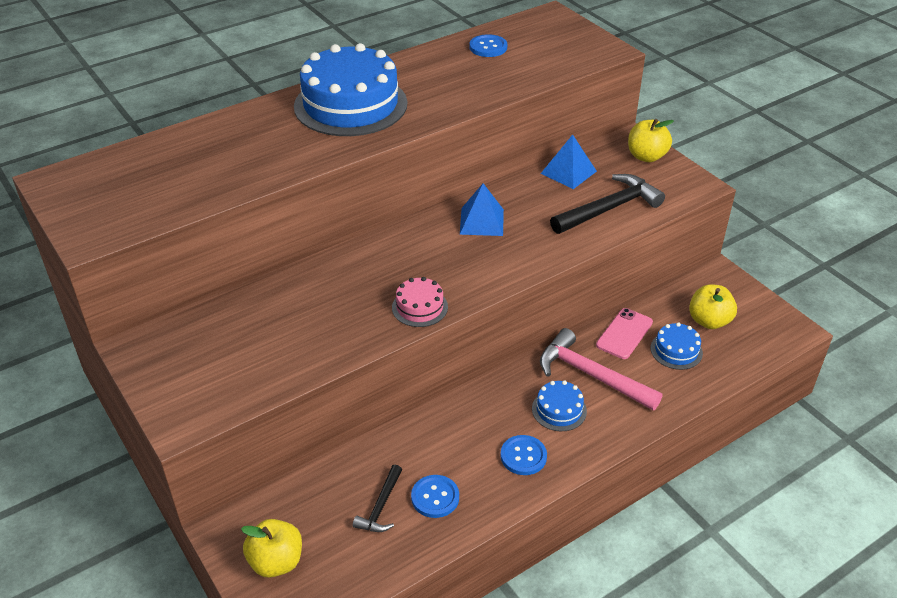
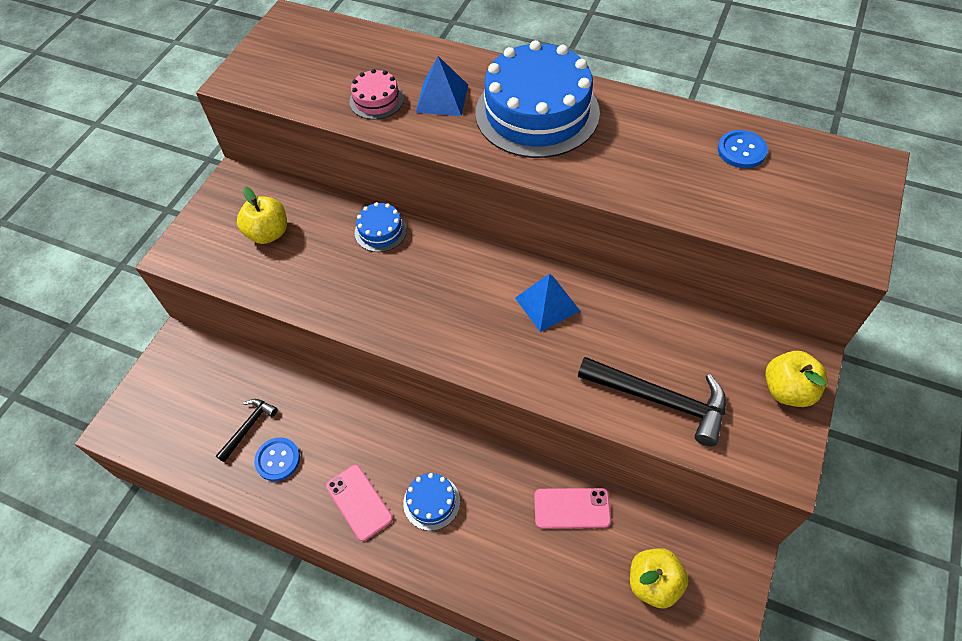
camera: 60 degrees right, 15 degrees up
yellow apple [241,519,302,578] -> yellow apple moved to [237,186,287,244]
black hammer [353,465,402,532] -> black hammer turned 135 degrees clockwise [216,399,278,463]
pink cake [392,277,448,327] -> pink cake moved to [349,69,404,120]
blue button [500,435,547,475] -> pink phone [326,465,393,541]
pink hammer [540,328,662,410] -> none
blue pyramid [541,135,597,189] -> blue pyramid moved to [416,56,468,116]
blue cake [651,322,703,370] -> blue cake moved to [355,202,407,252]

